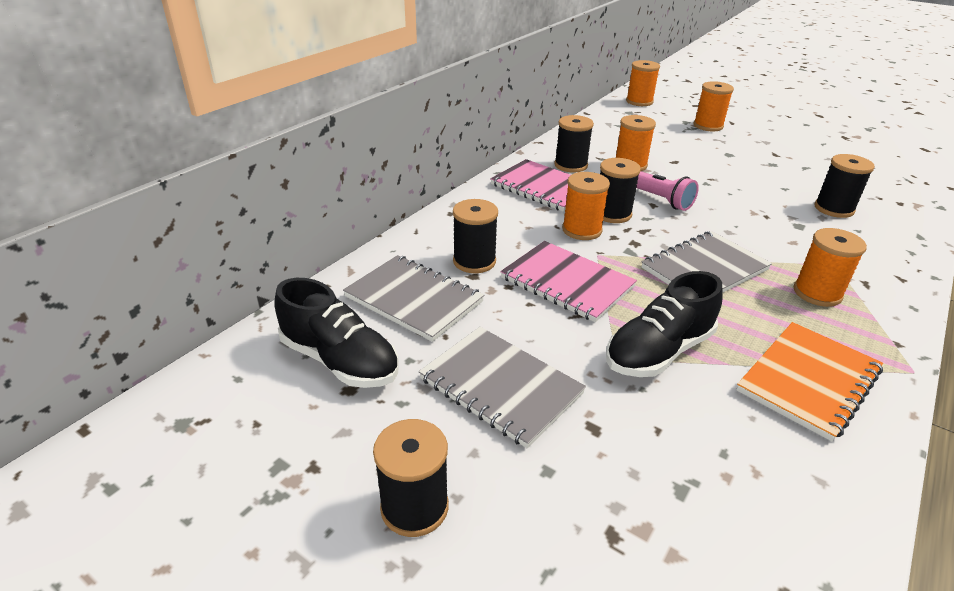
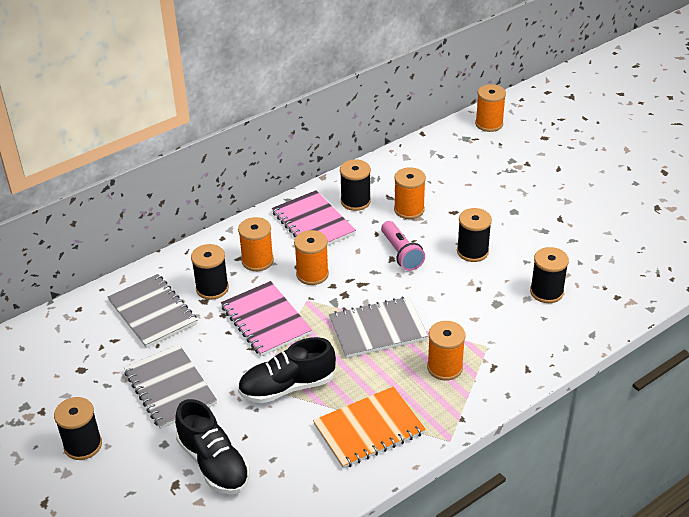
camera: 20 degrees right, 5 degrees up
black shoe [274,278,399,388] -> black shoe moved to [175,399,250,494]
black spool [600,158,641,223] -> black spool moved to [457,208,492,262]
orange spool [694,81,734,131] -> orange spool moved to [238,217,274,271]

